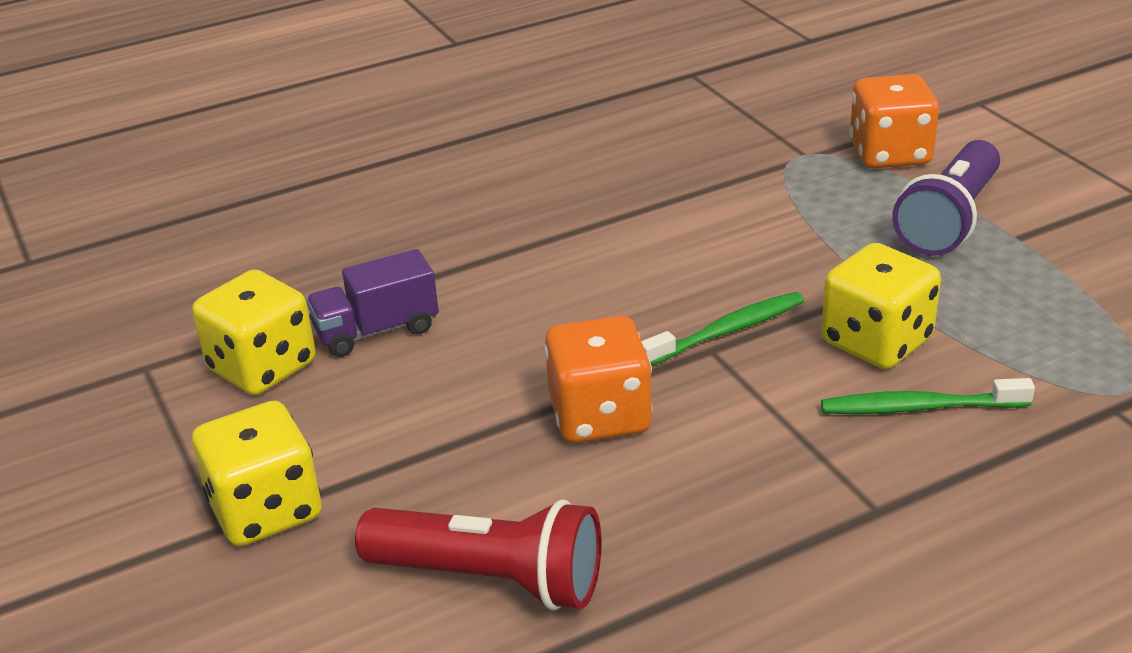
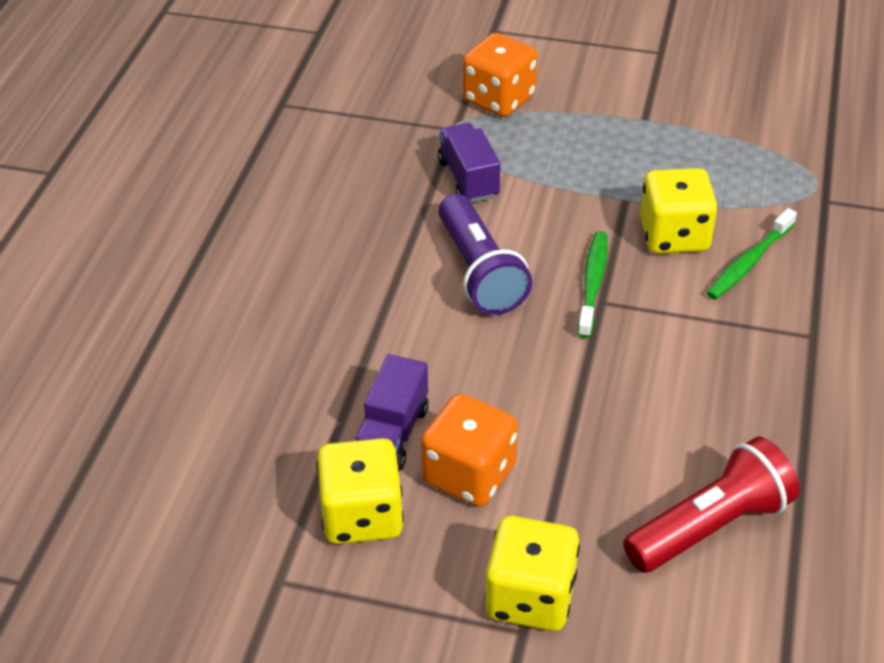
camera: 50 degrees left, 10 degrees up
orange dice [544,316,652,443] -> orange dice moved to [421,393,518,507]
purple flashlight [892,140,1000,256] -> purple flashlight moved to [438,194,532,315]
none -> purple truck [438,123,501,203]

